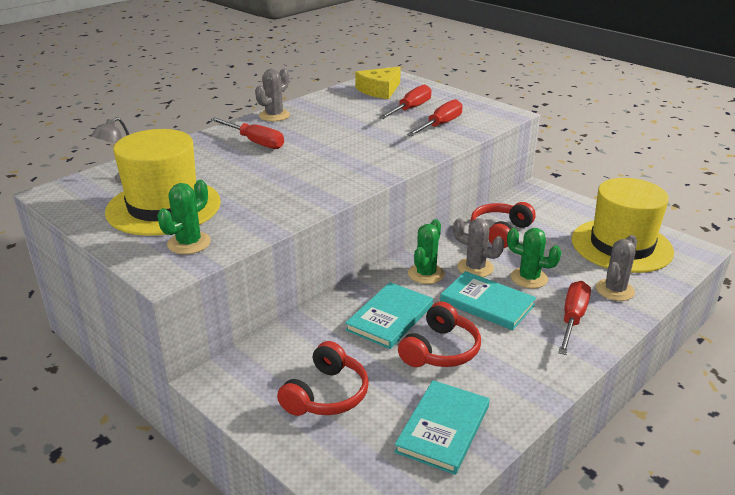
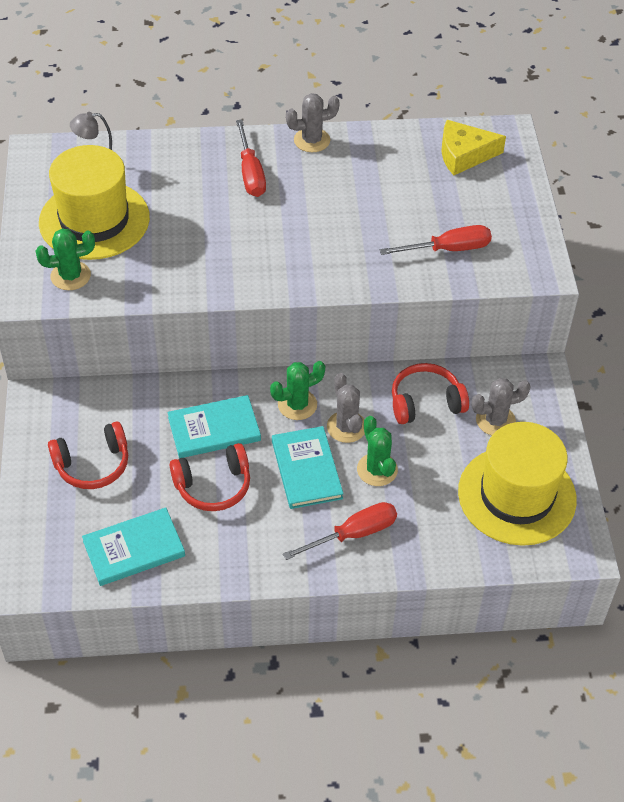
camera: 40 degrees right, 20 degrees up
red screwdriver [379,84,432,119] -> none
grey cactus [596,235,637,301] -> grey cactus moved to [471,378,531,435]

